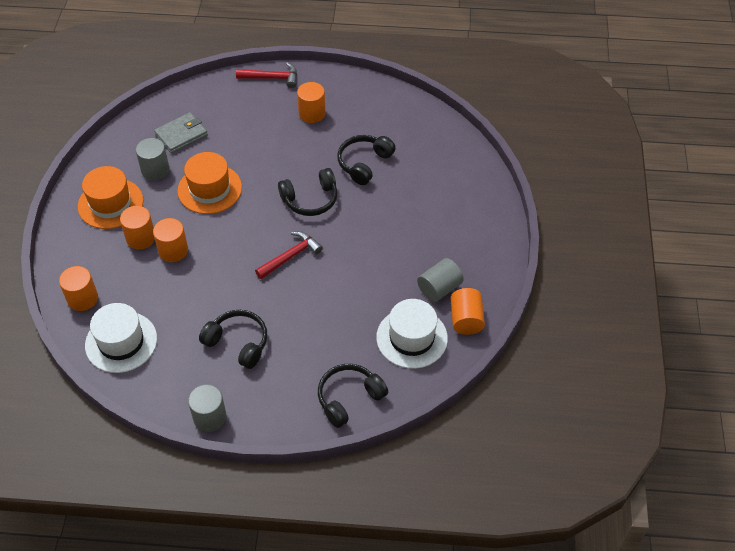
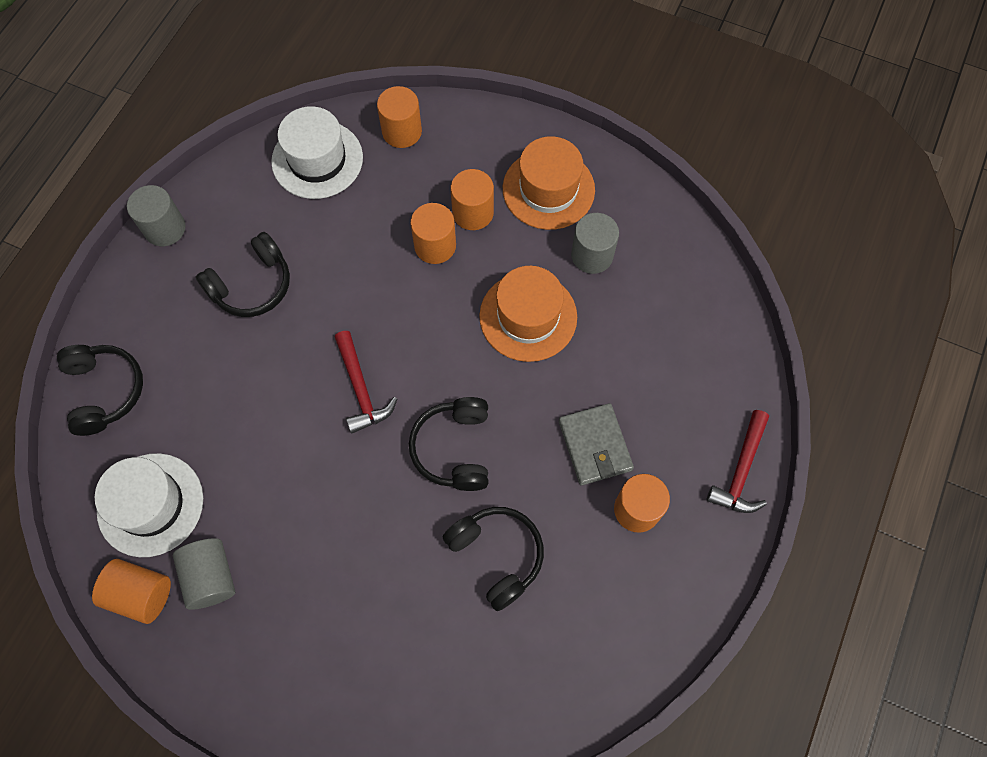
camera: 110 degrees right, 15 degrees up
grey wallet [154,112,208,154] -> grey wallet moved to [559,403,634,485]

